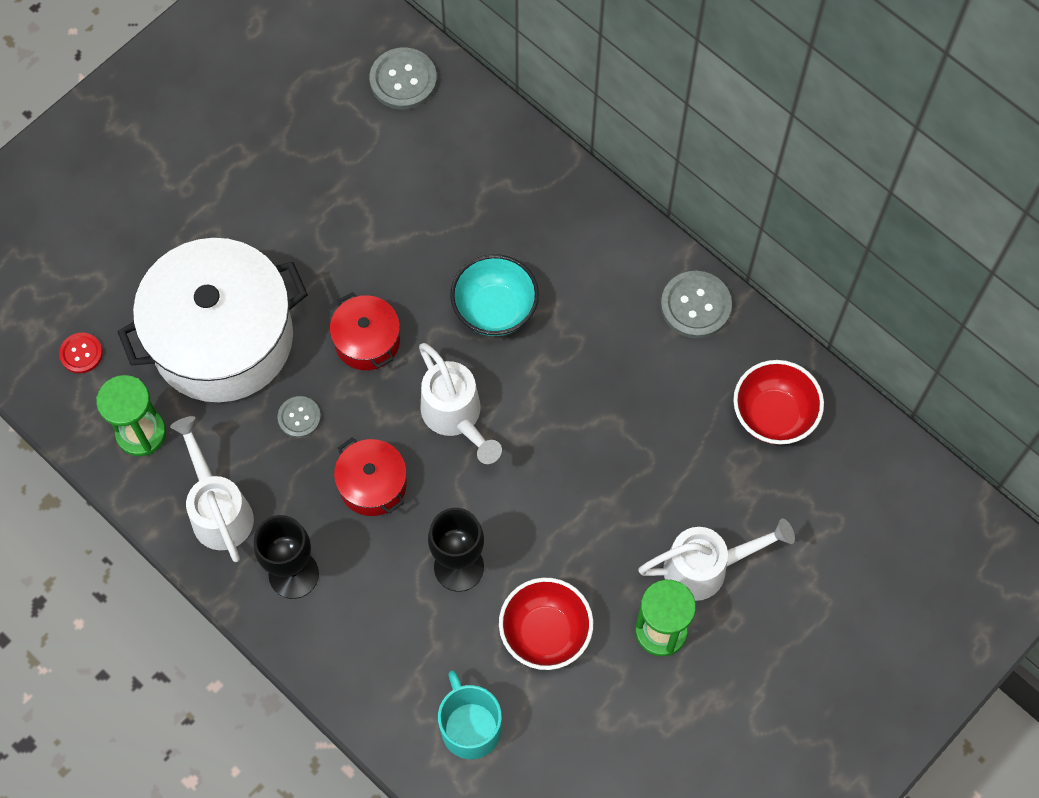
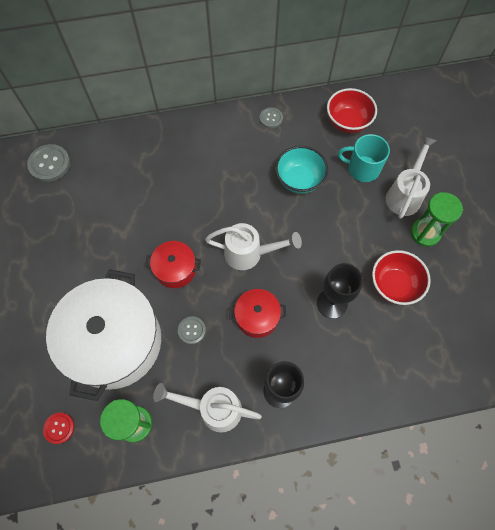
camera: 55 degrees left, 0 degrees up
turquoise mug [438,670,502,759] -> turquoise mug moved to [338,134,390,182]
turquoise bowl [450,254,539,336] -> turquoise bowl moved to [275,146,328,194]
grey button [661,271,732,338] -> grey button [260,107,283,128], size x0.59

